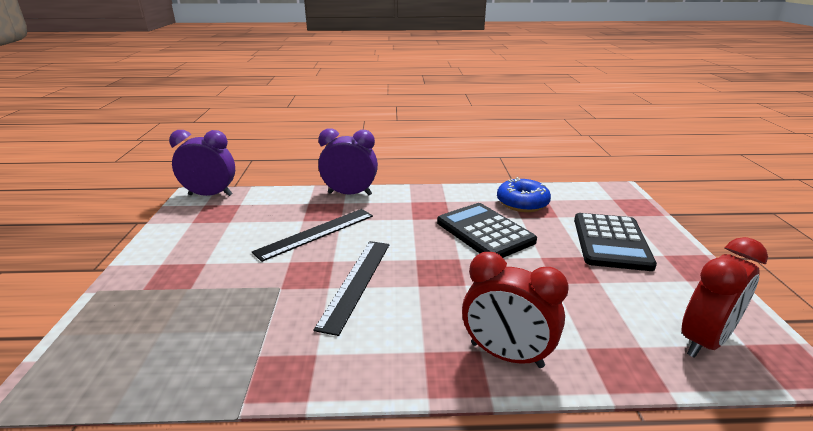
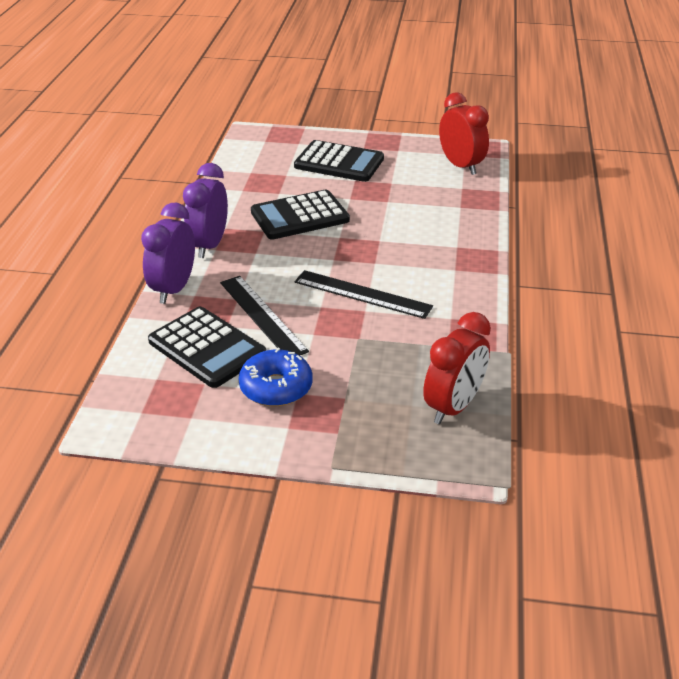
camera: 80 degrees left, 10 degrees up
purple clock [169,130,235,196] -> purple clock moved to [183,163,228,258]
red clock [462,252,569,368] -> red clock moved to [423,312,491,424]
blue donut [497,177,551,212] -> blue donut moved to [239,348,312,406]
none -> black calculator [148,307,266,388]

